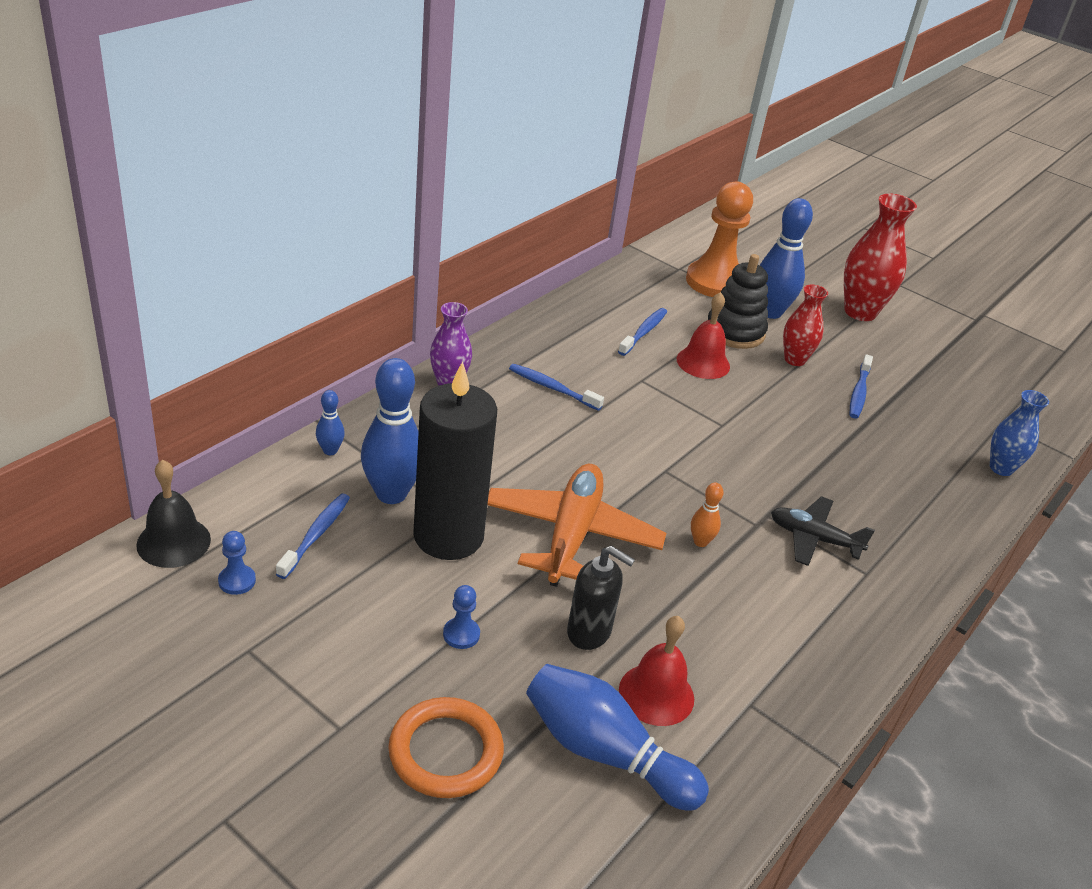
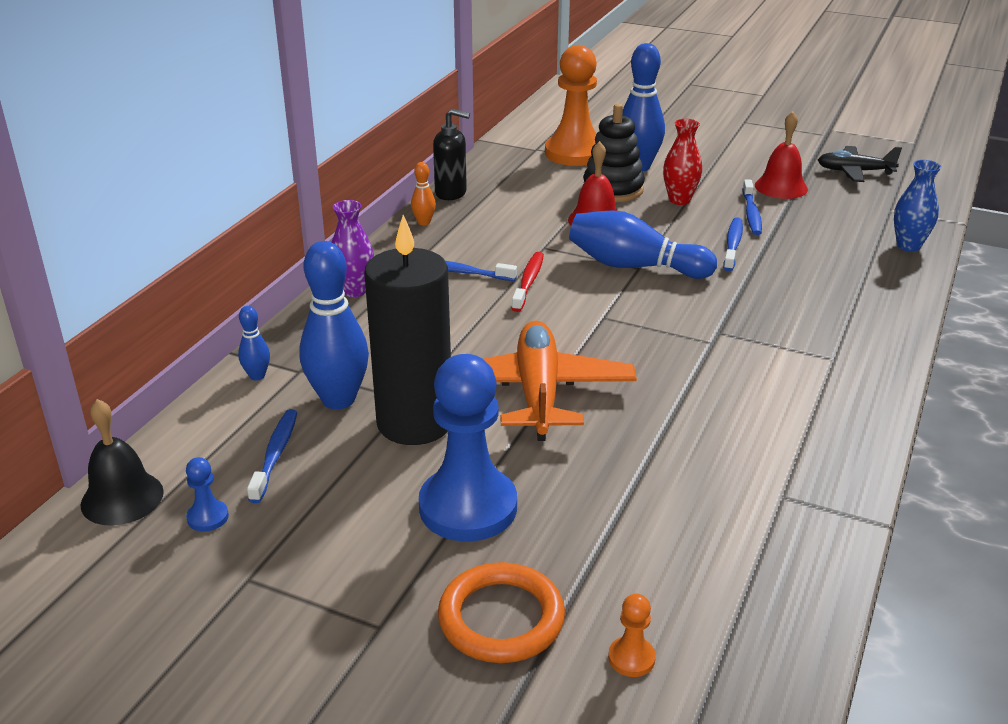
camera: 10 degrees left, 5 degrees down
blue pawn [443,585,480,649] -> blue pawn [419,354,517,541], size x2.45
blue bowling pin [526,664,709,811] -> blue bowling pin moved to [569,210,717,279]
black soap dispenser [567,546,635,650] -> black soap dispenser moved to [433,109,470,200]
blue toothbrush [618,308,667,356] -> blue toothbrush moved to [723,217,743,271]
red bell [619,616,694,726] -> red bell moved to [755,111,808,199]
orange bowling pin [691,483,724,547] -> orange bowling pin moved to [411,162,436,225]
black plane [771,496,875,566] -> black plane moved to [818,146,902,182]
red vase [844,193,917,321] -> none
none -> red toothbrush [511,252,544,312]
none -> orange pawn [608,594,656,677]

